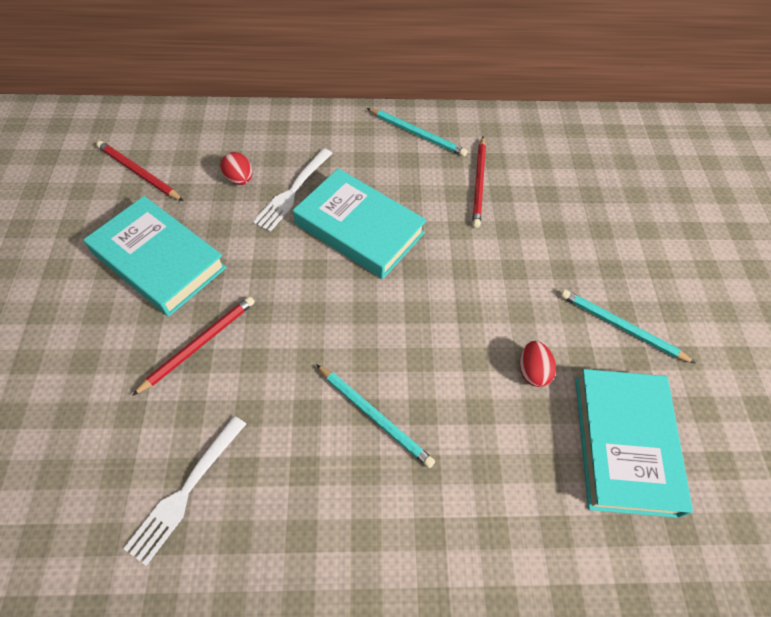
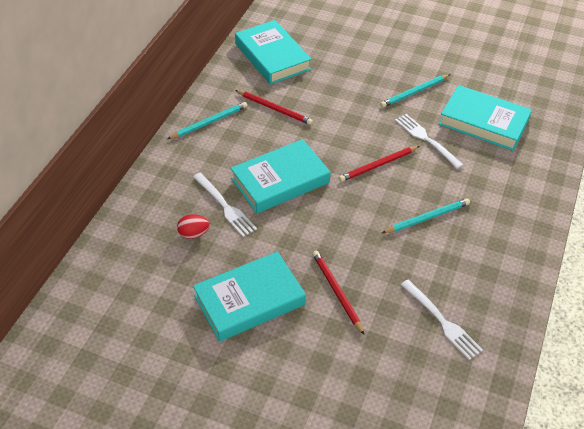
camera: 65 degrees left, 10 degrees down
red pencil [96,141,183,201] -> red pencil moved to [339,146,419,182]
red egg [520,341,556,387] -> white fork [395,114,463,169]
none -> turquoise book [235,20,312,85]

